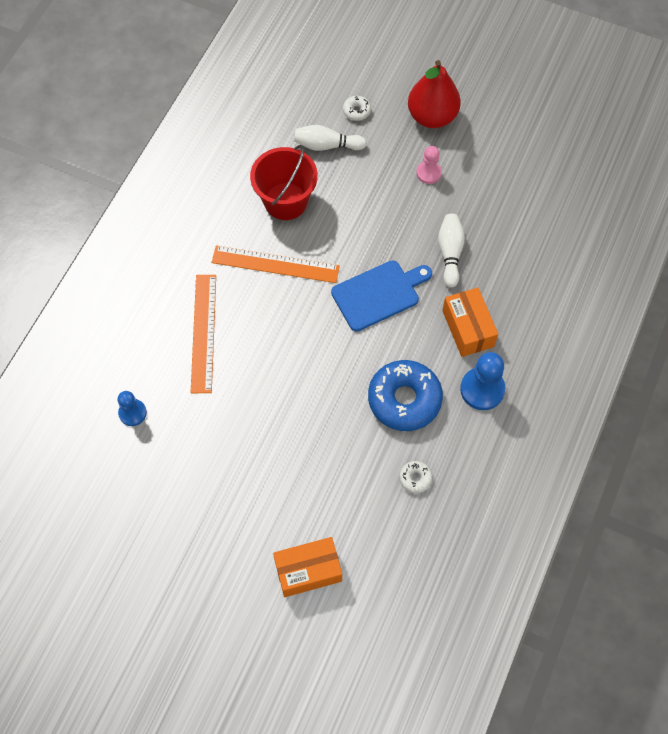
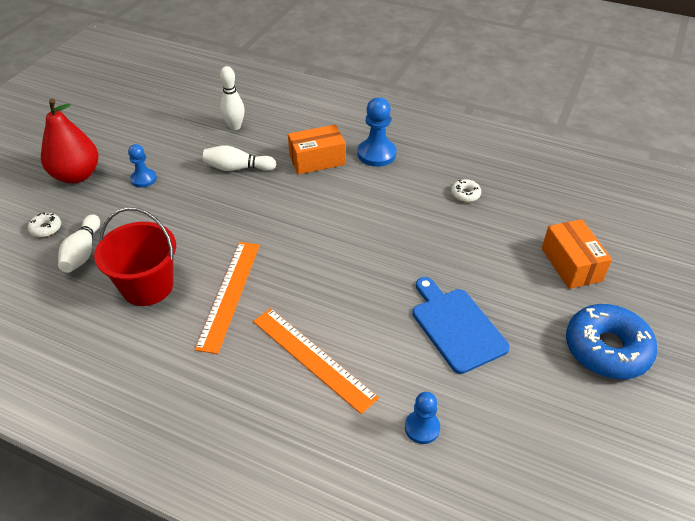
camera: 90 degrees left, 20 degrees down
orange ruler [191,275,216,393] -> orange ruler turned 45 degrees clockwise [253,308,379,414]
blue cutting board [331,261,432,331] -> blue cutting board moved to [412,277,510,374]
blue donut [368,360,443,431] -> blue donut moved to [566,304,658,379]
pink pawn [416,146,442,184] -> blue pawn [128,144,157,188]
none -> white bowling pin [220,66,245,130]

